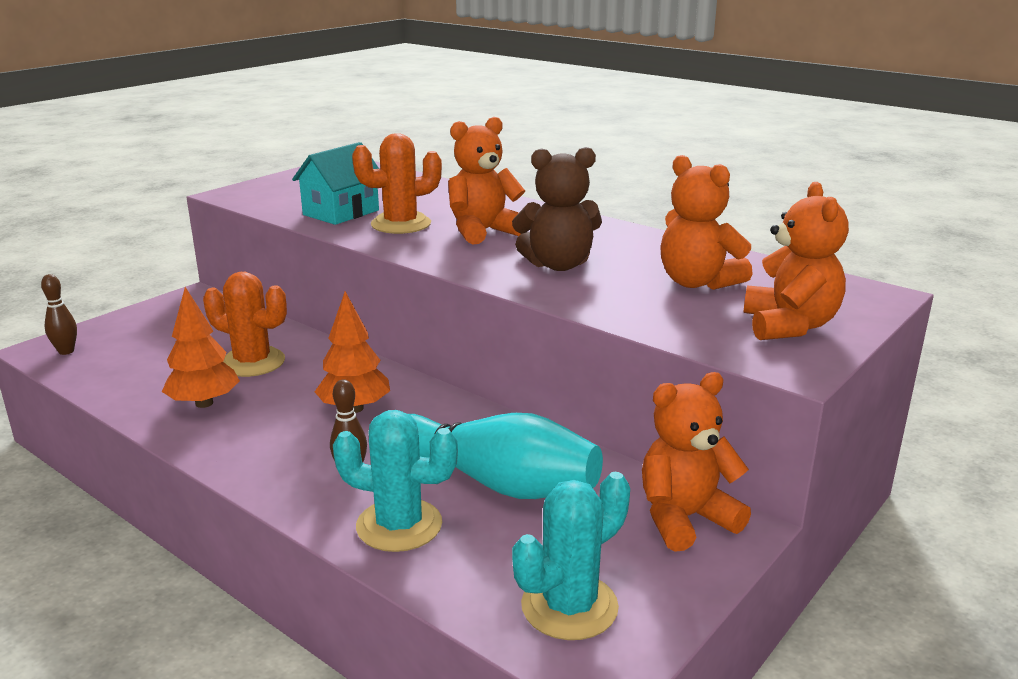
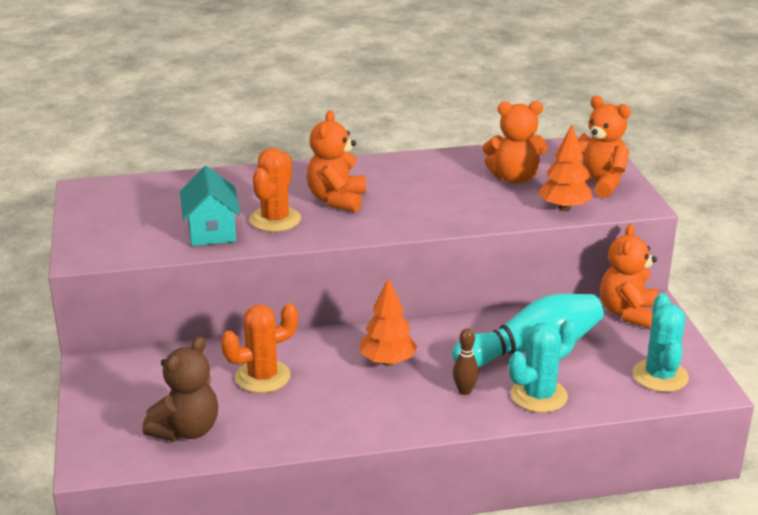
camera: 50 degrees left, 5 degrees up
brown bowling pin [41,274,77,355] -> none
orange tree [162,287,240,408] -> orange tree moved to [538,125,593,211]
brown teddy bear [512,147,602,271] -> brown teddy bear moved to [142,336,218,441]

